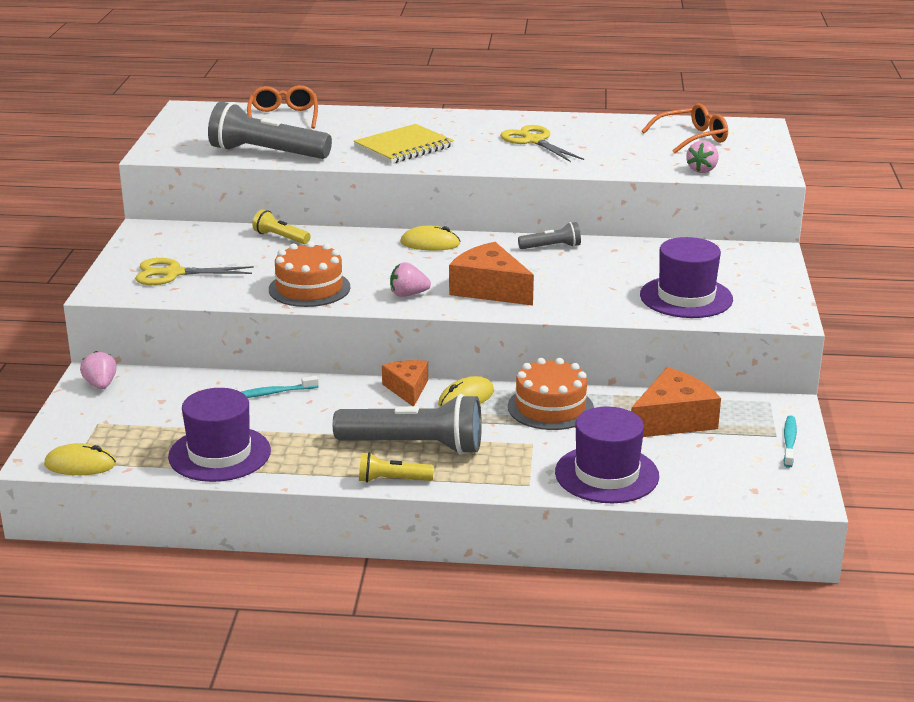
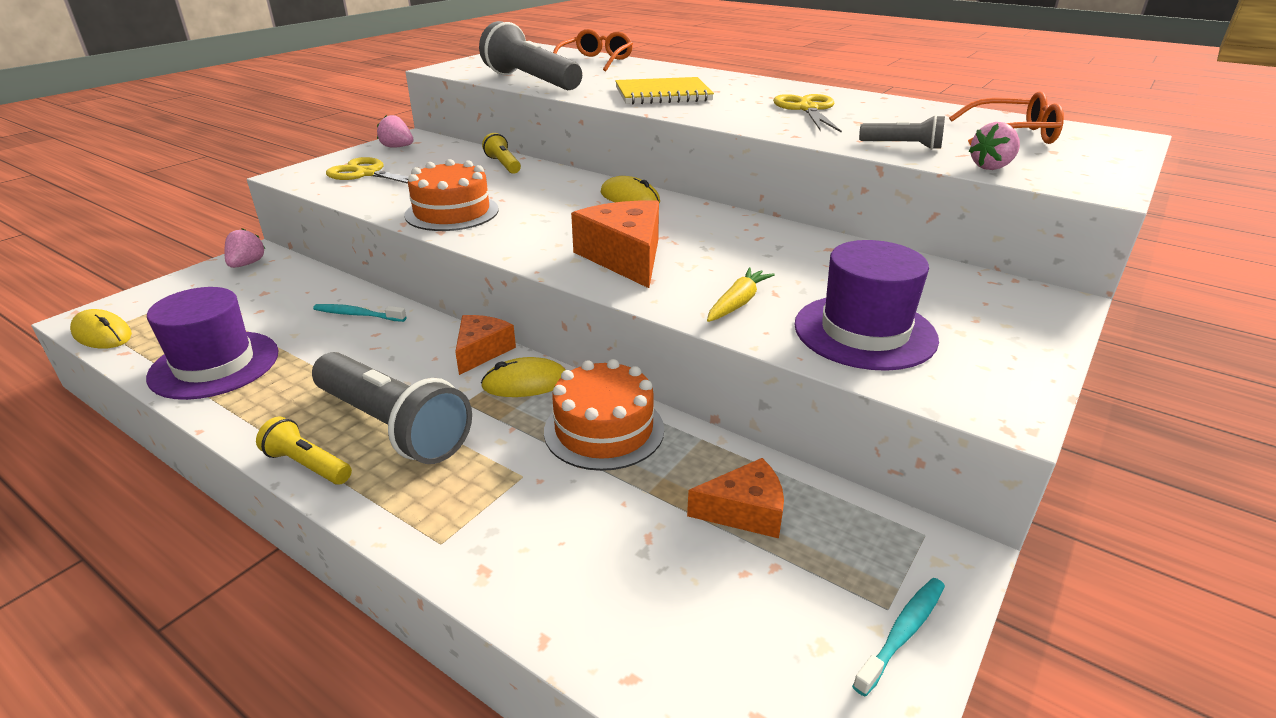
camera: 30 degrees right, 5 degrees up
pink strawberry [390,262,431,297] -> pink strawberry moved to [377,115,413,148]
grey flashlight [518,222,581,249] -> grey flashlight moved to [859,115,945,150]
purple hat [555,407,659,503] -> none
orange cheese [631,367,721,437] -> orange cheese [687,458,784,538], size x0.63
none -> yellow carrot [707,267,775,322]

